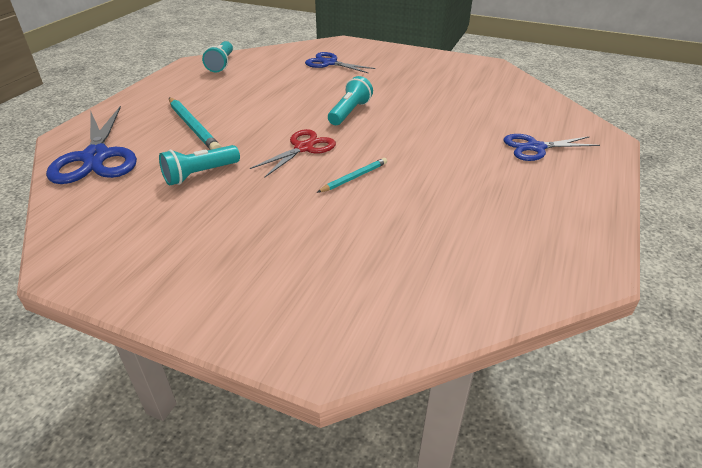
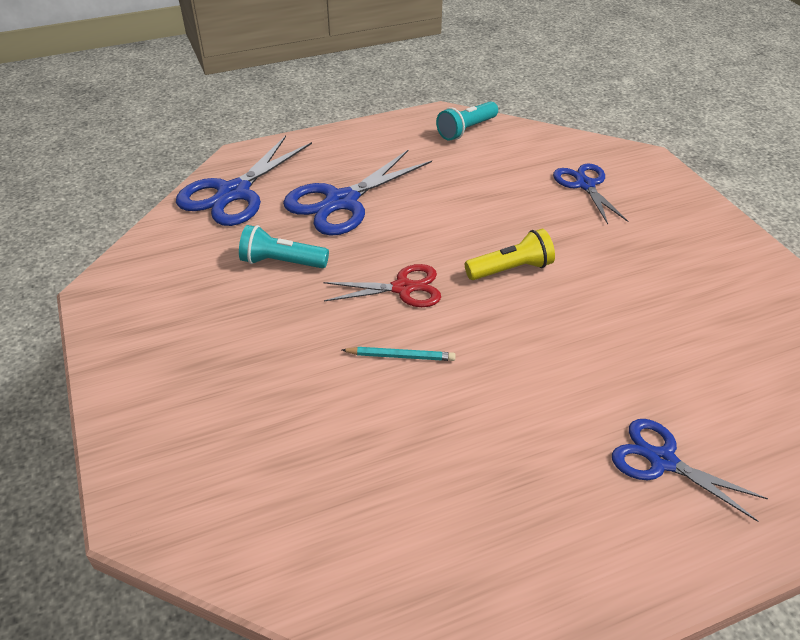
camera: 45 degrees right, 5 degrees up
turquoise pencil [169,97,221,150] -> blue scissors [283,150,432,236]
turquoise flashlight [328,76,373,125] -> yellow flashlight [465,229,555,280]

